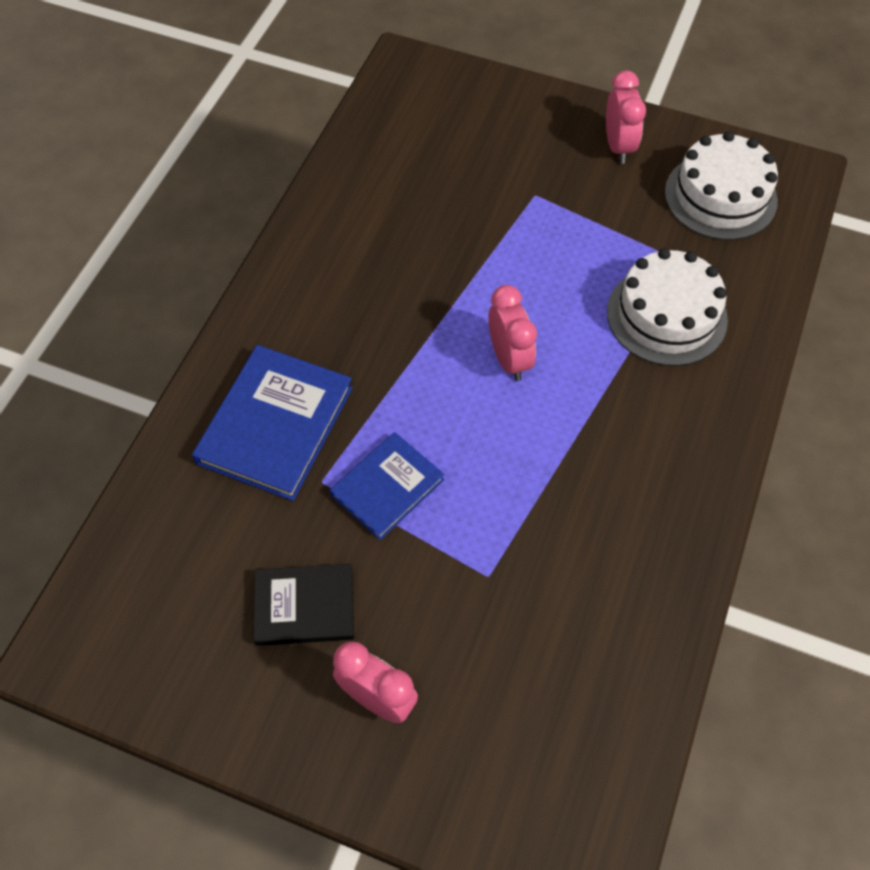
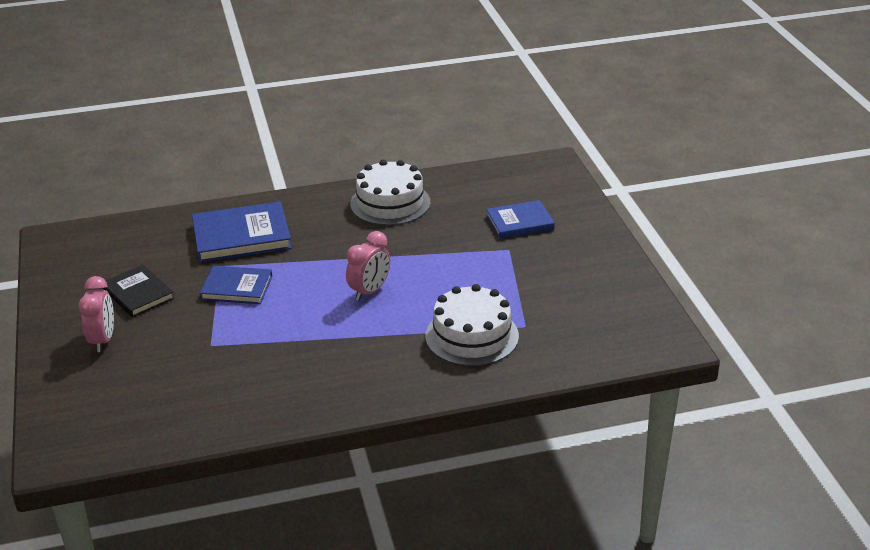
camera: 55 degrees right, 25 degrees down
pink clock [606,71,646,164] -> none
white cake [665,131,778,240] -> white cake moved to [350,159,430,226]
none -> blue book [486,200,555,239]

